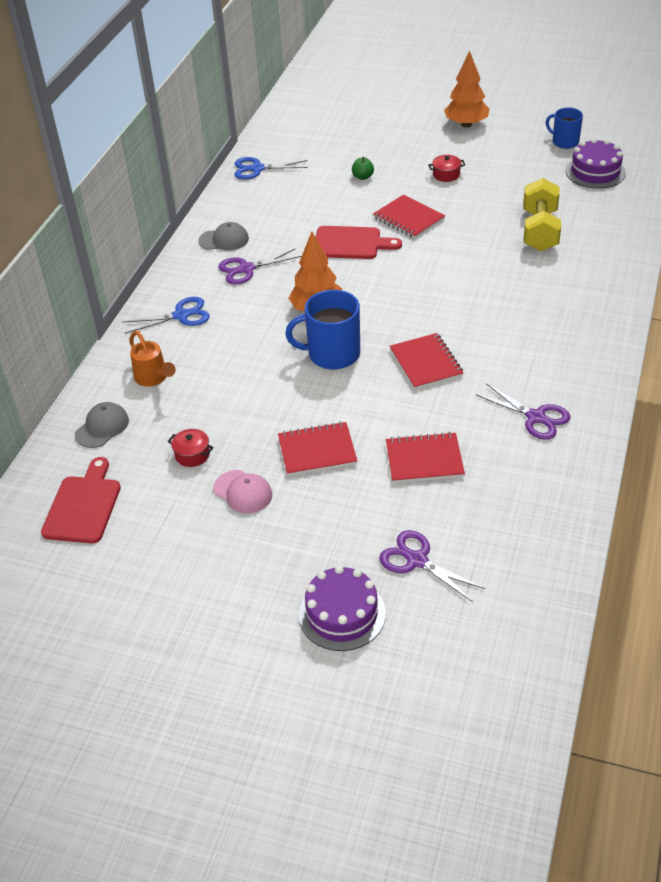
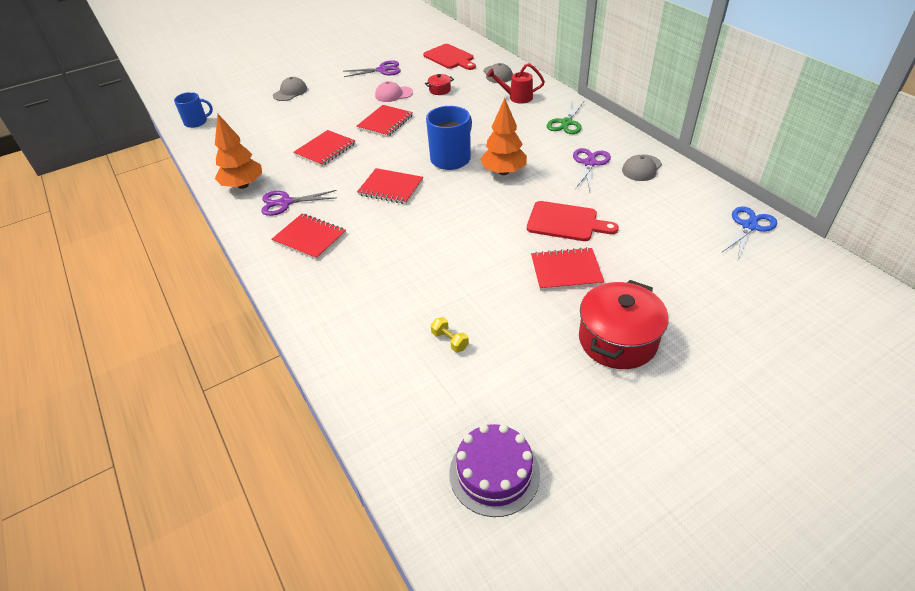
camera: 130 degrees right, 0 degrees up
blue scissors [122,297,210,334] -> green scissors [547,101,584,134]
orange watering can [129,331,176,387] -> red watering can [487,63,545,104]
purple cake [299,565,386,651] -> grey cap [273,77,307,101]
red cutting board [316,226,402,259] -> red cutting board turned 120 degrees counterclockwise [527,201,619,241]
green apple [352,157,374,180] -> none
purple scissors [379,530,485,602] -> purple scissors moved to [344,60,401,77]
red pot [428,155,465,182] -> red pot [579,280,669,369], size x2.21
orange tree [444,51,490,128] -> orange tree moved to [215,113,262,189]
yellow dumbbell [523,178,561,252] -> yellow dumbbell [430,317,469,352], size x0.43
blue mug [546,108,583,149] -> blue mug moved to [174,92,213,128]
none -> red notebook [271,214,346,260]

